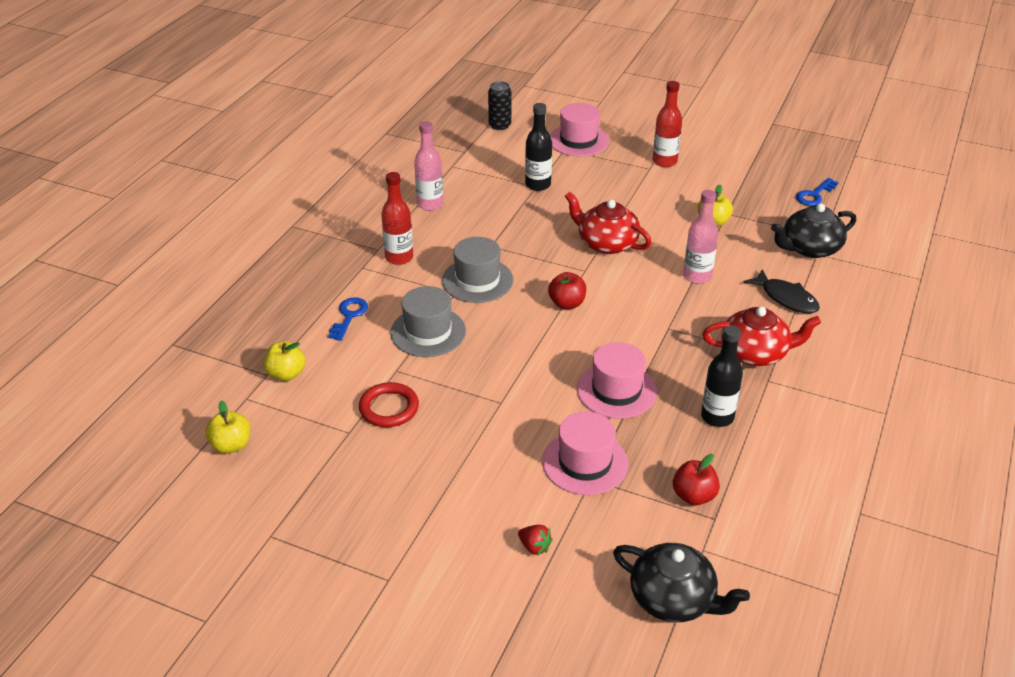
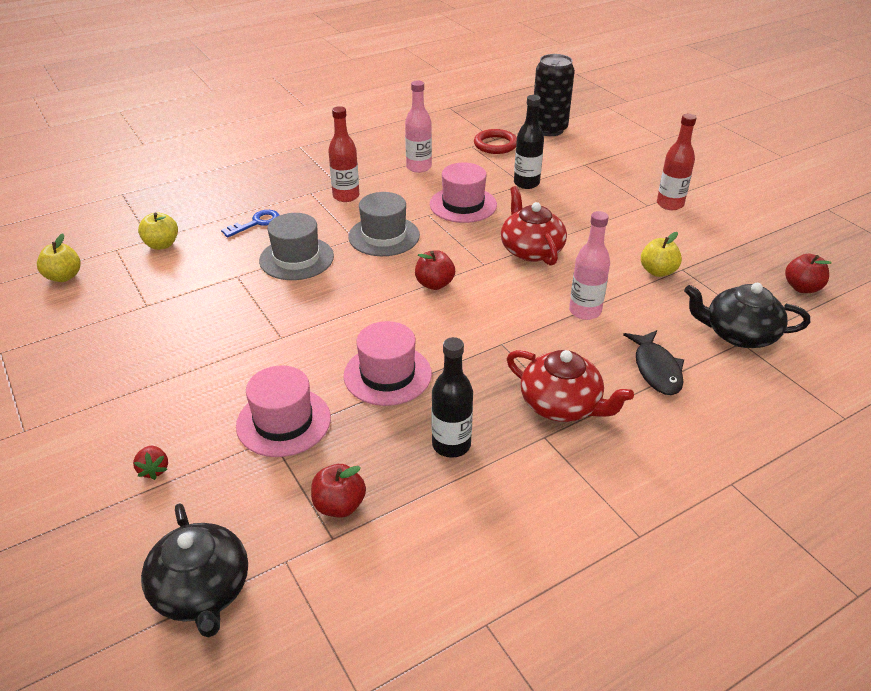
camera: 35 degrees right, 0 degrees up
red ring [359,382,419,427] -> red ring moved to [474,129,517,154]
black can [488,81,511,130] -> black can [534,54,575,136], size x1.64
pink hat [550,103,609,157] -> pink hat moved to [430,163,497,223]
blue key [796,178,839,206] -> red apple [785,254,832,293]

